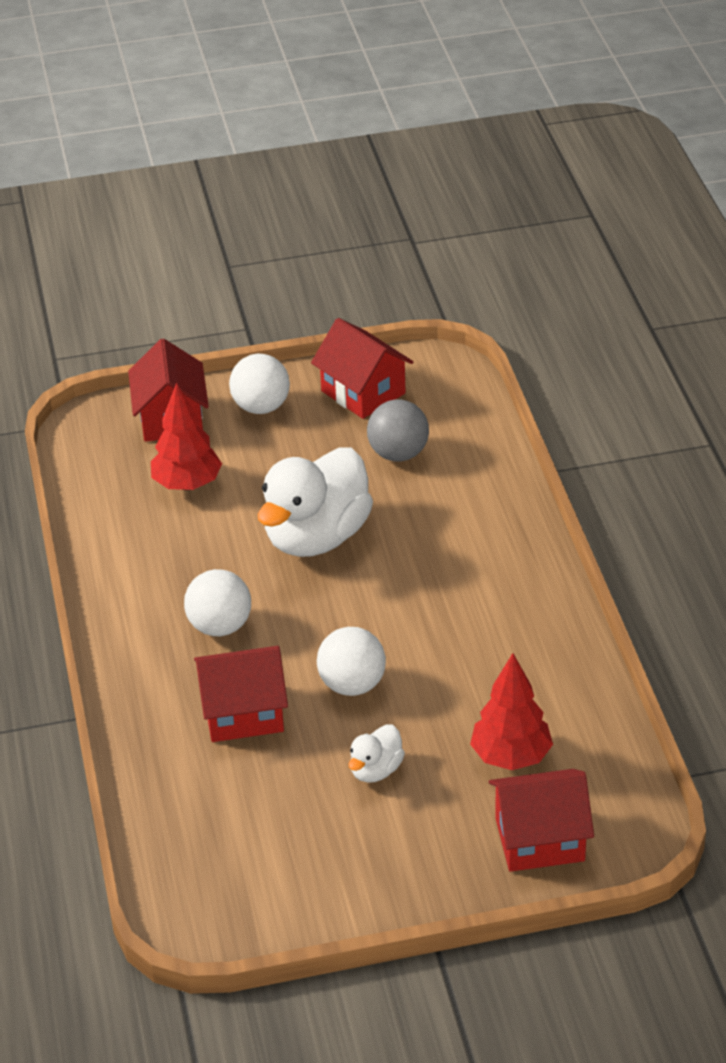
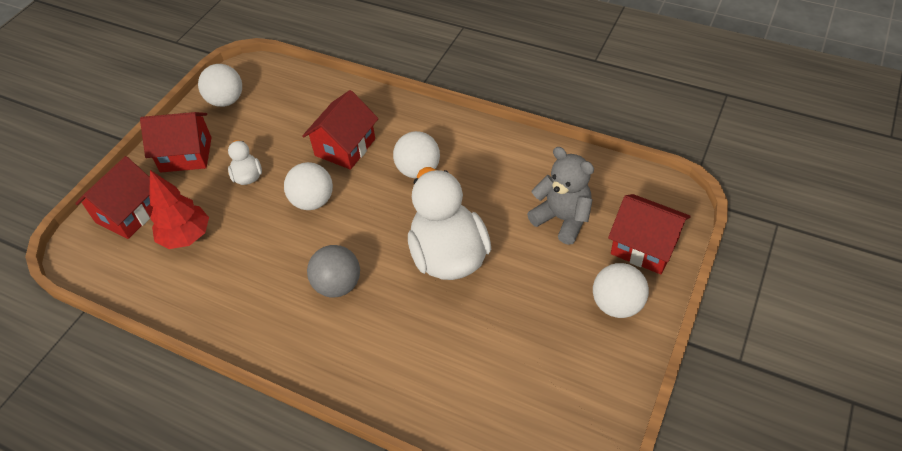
camera: 130 degrees right, 10 degrees up
red tree [151,383,222,491] -> grey teddy bear [527,147,594,245]
red house [311,318,413,419] -> red house moved to [140,112,212,172]
grey ball [367,400,429,461] -> grey ball moved to [307,245,360,297]
none -> white ball [198,64,242,107]

